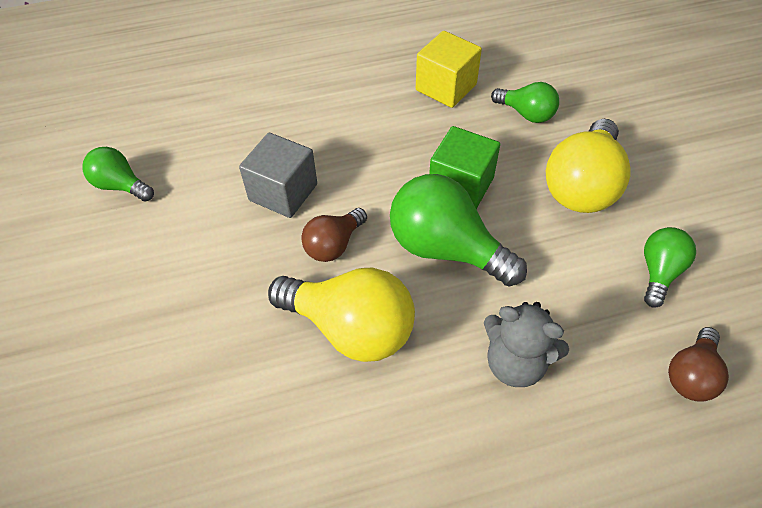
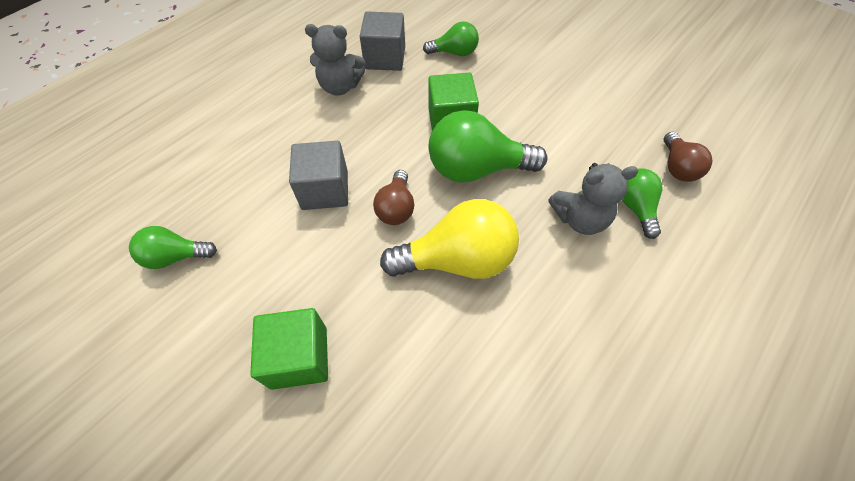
camera: 35 degrees left, 5 degrees up
yellow cube [416,31,482,108] -> grey cube [360,12,405,71]
yellow light bulb [546,119,631,213] -> none
green light bulb [644,227,696,308] -> green light bulb moved to [622,168,662,239]
none -> green cube [250,308,328,390]
none -> grey teddy bear [305,24,365,95]

